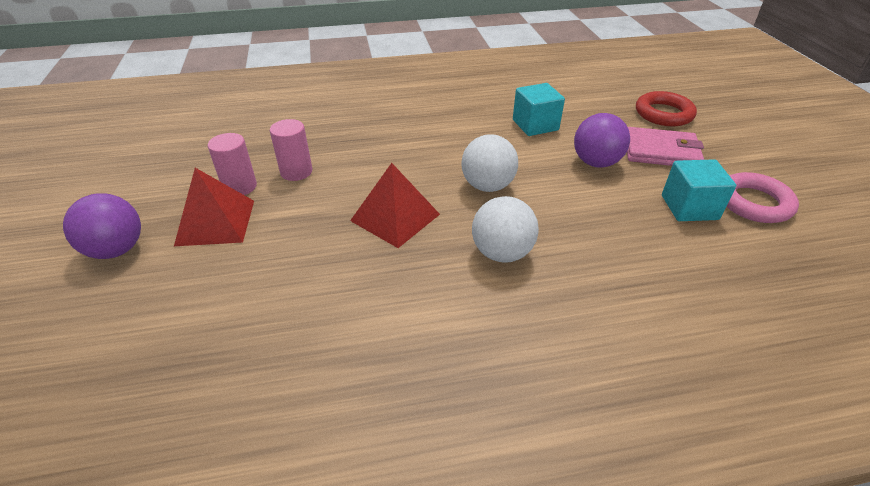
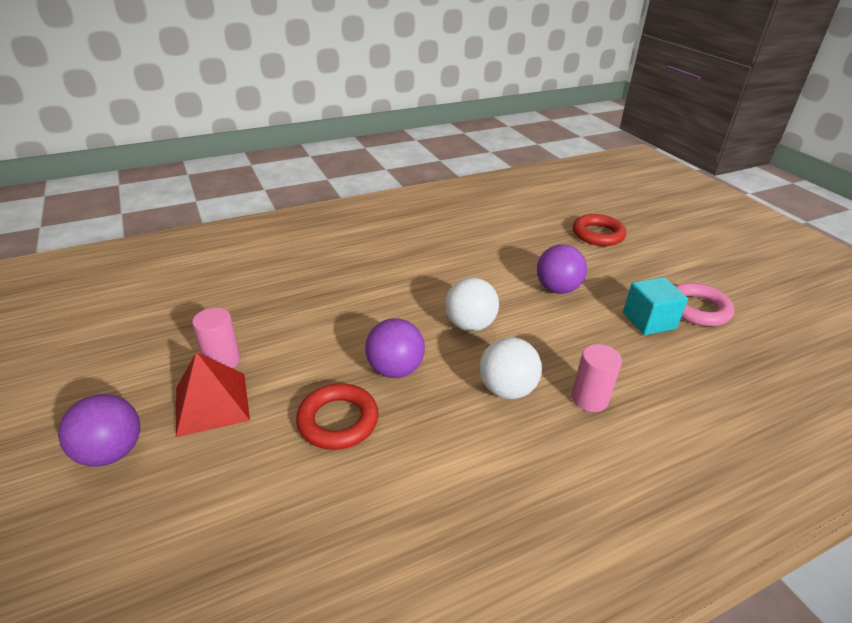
camera: 15 degrees left, 5 degrees down
pink cylinder [270,119,312,181] -> pink cylinder moved to [572,344,622,412]
red pyramid [350,163,440,248] -> purple ball [365,318,425,378]
turquoise cube [513,83,565,136] -> none
pink wallet [627,127,704,166] -> none
none -> red ring [296,383,379,450]

